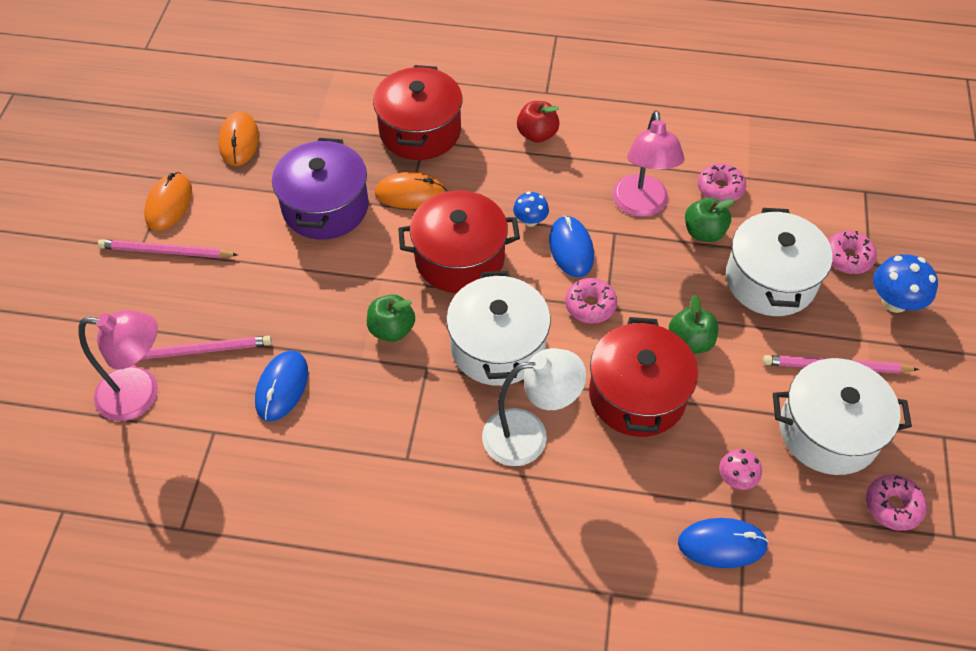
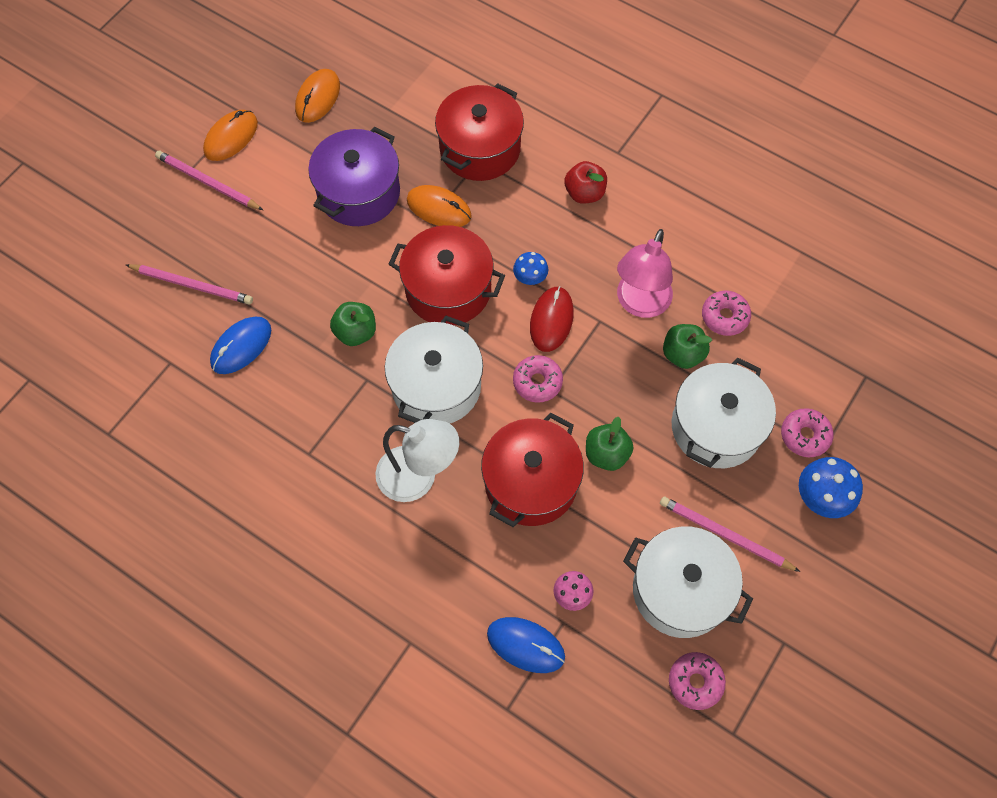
camera: 25 degrees right, 10 degrees up
pink lamp [79,310,158,421] -> none
blue mouse [549,215,594,277] -> red mouse [530,286,574,352]

